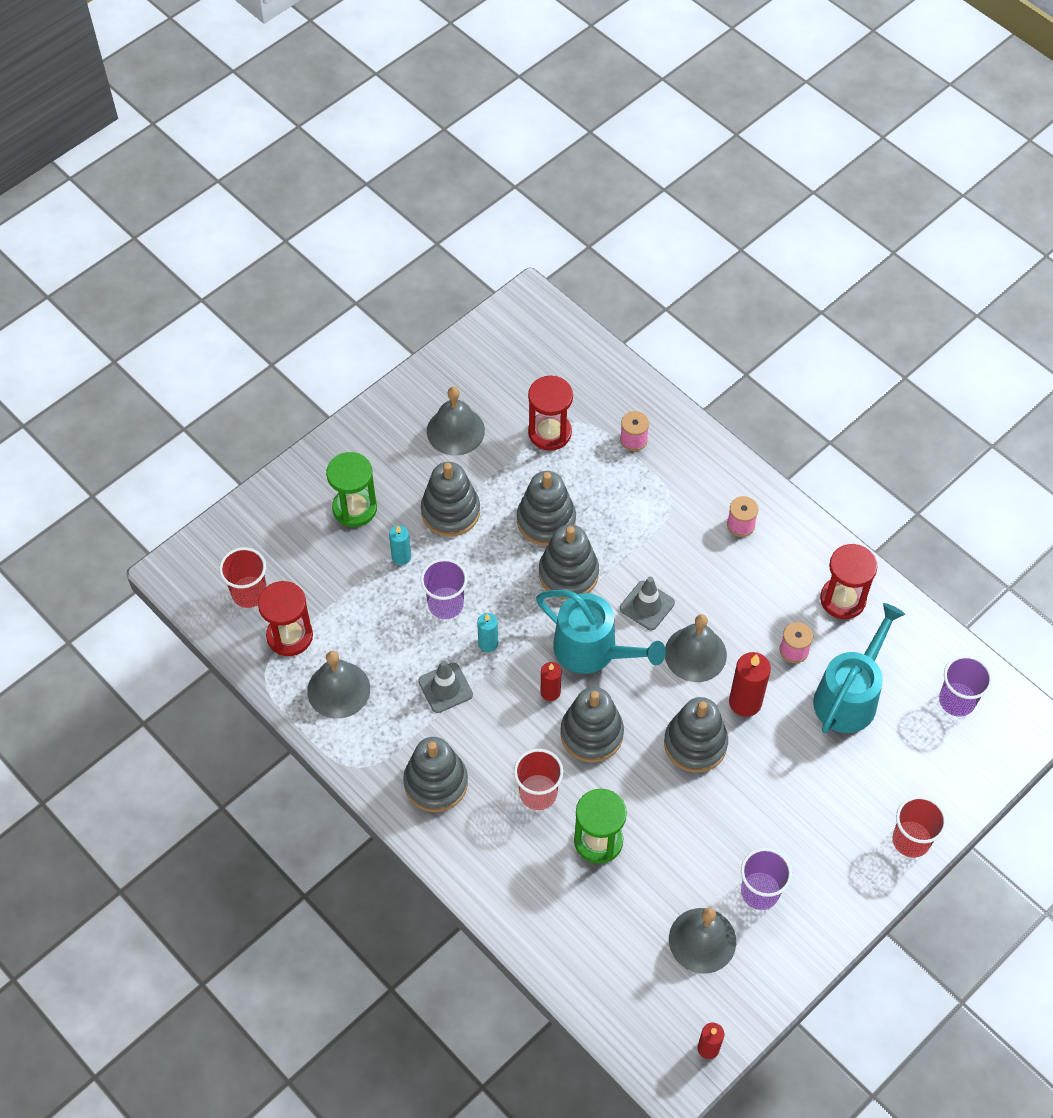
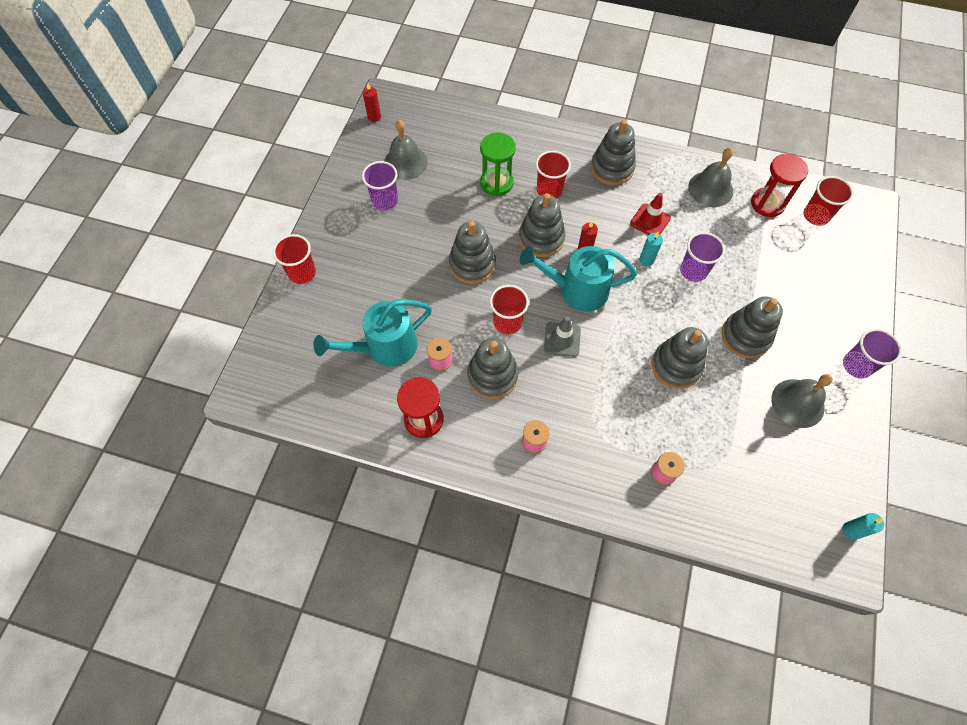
camera: 150 degrees right, 5 degrees up
green hourglass [326,452,377,527] -> none
turquoise candle [389,526,411,565] -> turquoise candle moved to [842,513,884,540]
grey traffic cone [418,660,473,713] -> red traffic cone [630,193,671,235]
red hourglass [528,376,573,451] -> none
grey stacking toy [539,524,599,599] -> grey stacking toy moved to [467,338,519,399]
grey bell [665,614,727,682] -> red cup [490,285,529,335]
red candle [729,652,771,717] -> none
turquoise watering can [813,603,905,734] -> turquoise watering can turned 60 degrees clockwise [313,299,432,367]
purple cup [939,655,993,717] -> purple cup moved to [843,329,902,378]

